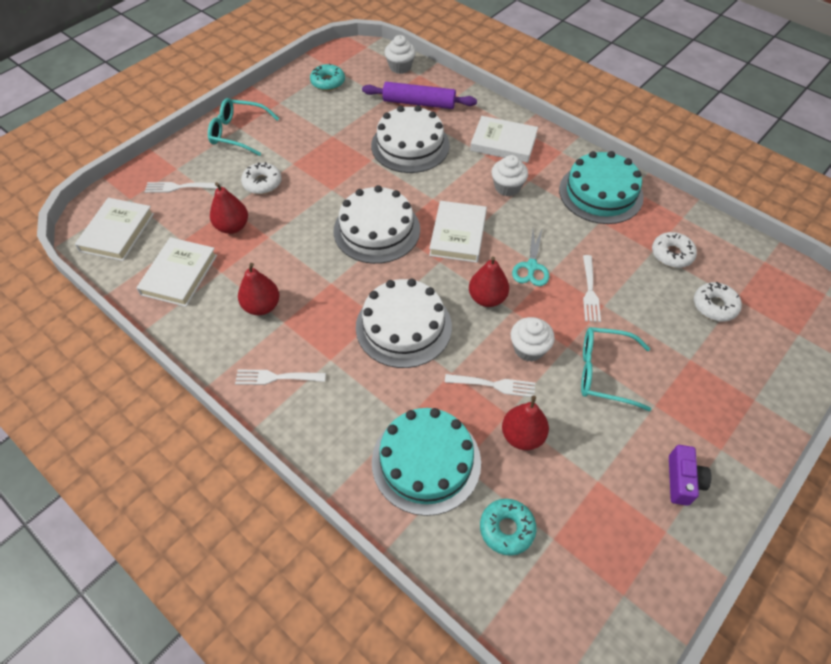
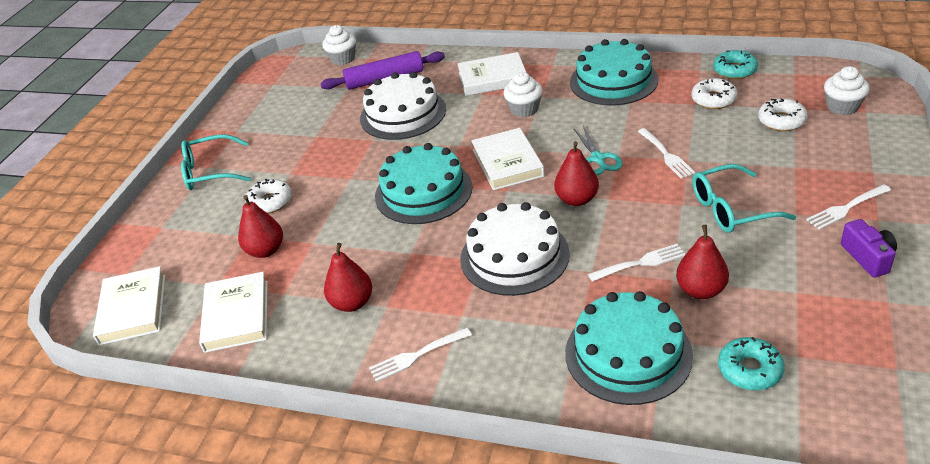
camera: 20 degrees left, 15 degrees down
white fork [145,182,220,193] -> white fork moved to [806,184,891,230]
turquoise donut [310,63,345,91] -> turquoise donut moved to [713,50,758,79]
white cake [334,185,420,264] -> turquoise cake [375,143,472,224]
white cupcake [511,317,555,362] -> white cupcake moved to [824,66,870,115]

